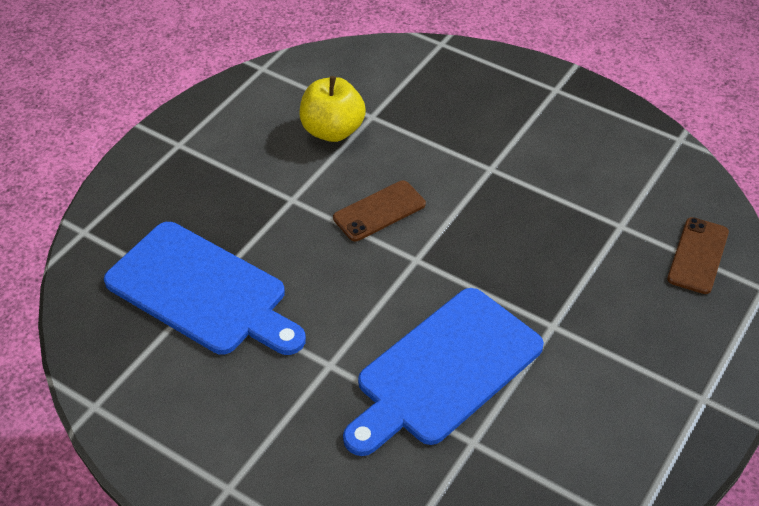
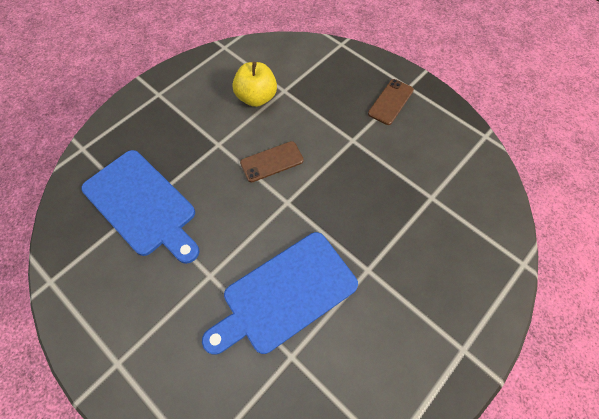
camera: 10 degrees right, 15 degrees up
brown phone [667,217,729,294] -> brown phone moved to [368,79,414,125]

